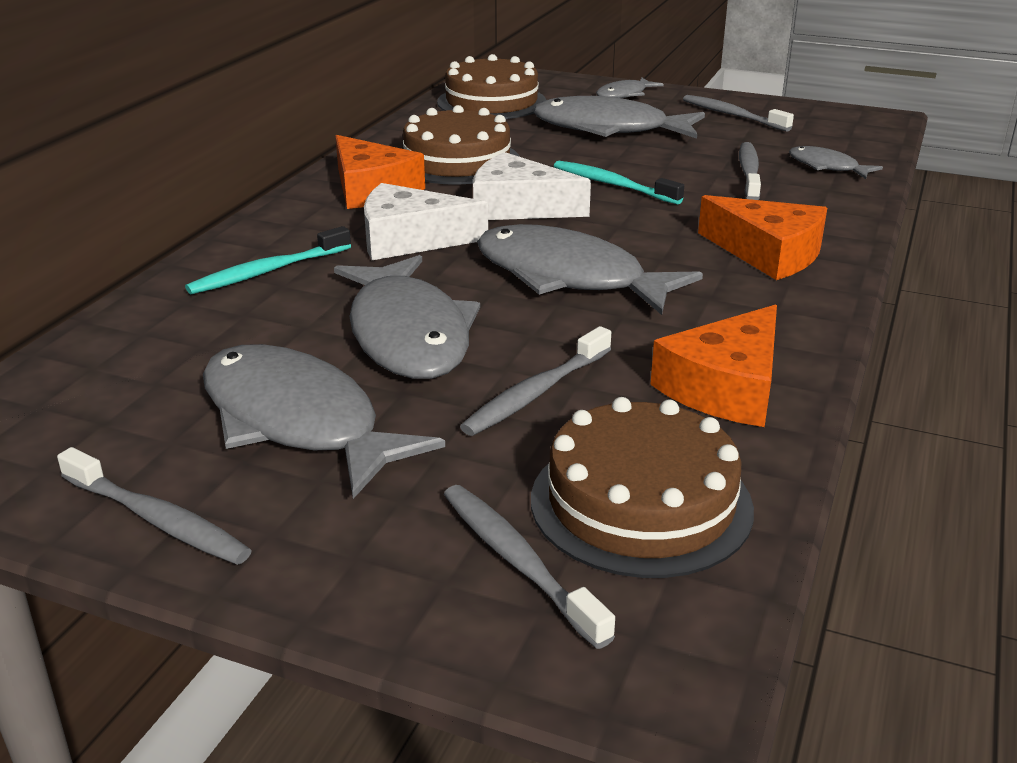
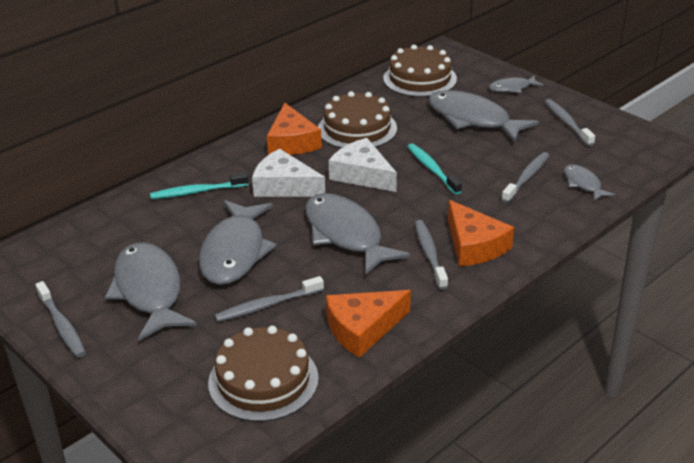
camera: 25 degrees right, 5 degrees up
grey toothbrush [444,485,615,649] -> grey toothbrush moved to [415,220,448,290]

